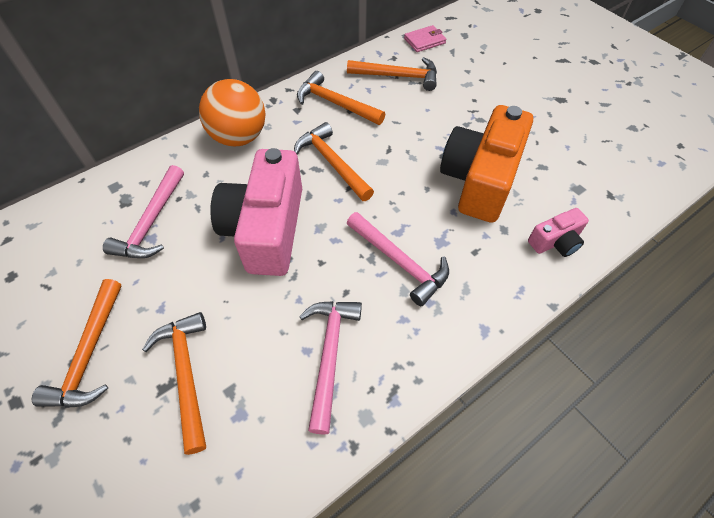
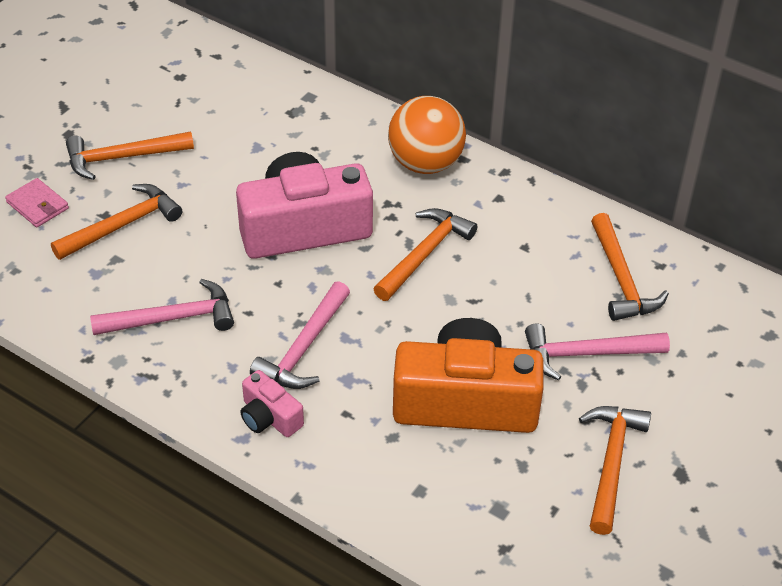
camera: 70 degrees right, 10 degrees down
pink hammer [103,165,184,258] -> pink hammer moved to [525,323,670,381]
orange hammer [297,71,385,125] -> orange hammer moved to [579,406,651,535]
pink wallet [404,25,447,52] -> pink wallet moved to [5,178,69,227]
pink camera [528,208,589,257] -> pink camera moved to [240,370,304,437]

